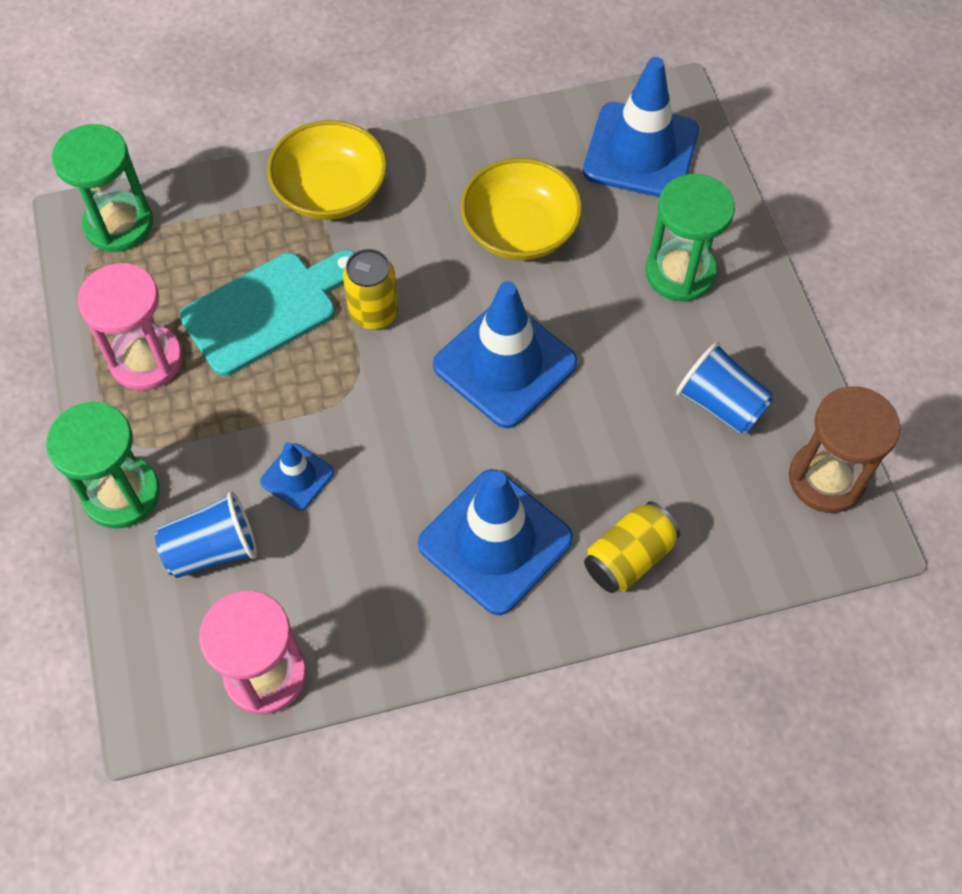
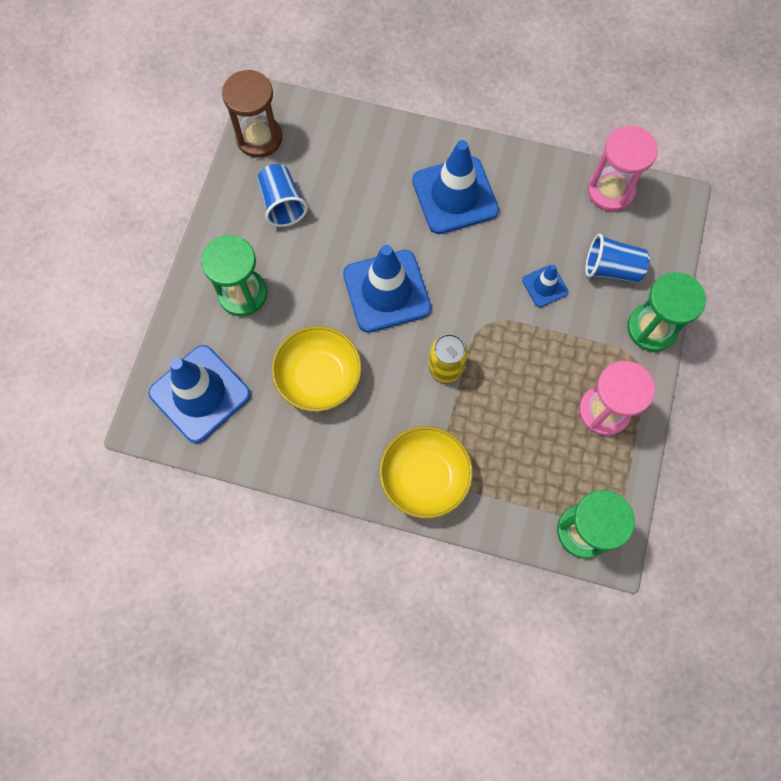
camera: 150 degrees left, 10 degrees up
turquoise cutting board [180,250,355,376] -> none
yellow can [584,501,680,593] -> none

